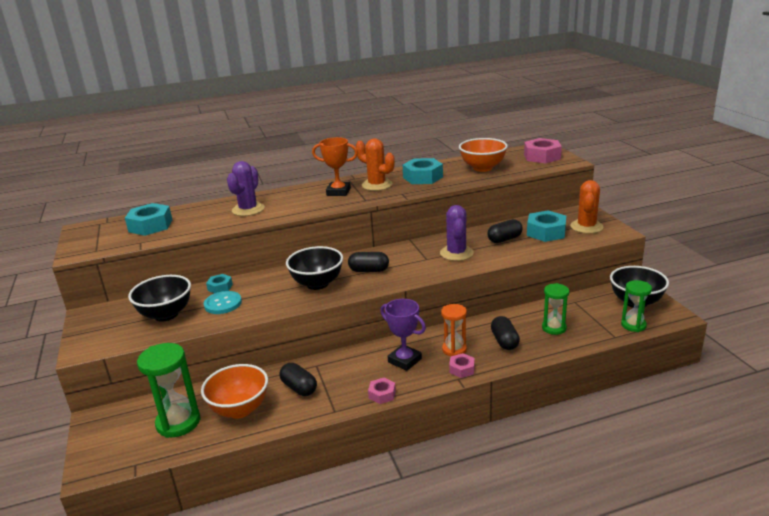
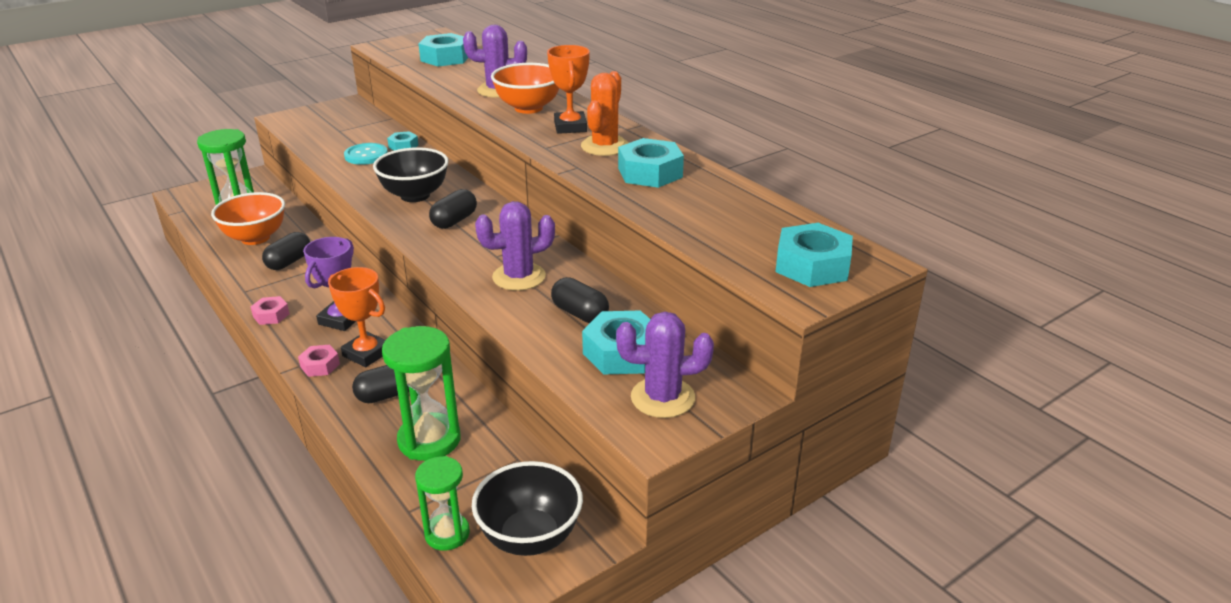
camera: 70 degrees right, 5 degrees up
black bowl [128,275,191,322] -> none
black capsule [348,252,389,272] -> black capsule turned 45 degrees clockwise [429,189,477,229]
orange hourglass [441,304,467,356] -> orange trophy [328,267,385,368]
orange bowl [459,138,508,172] -> orange bowl moved to [491,63,559,114]
pink nut [524,138,562,164] -> turquoise nut [775,223,853,287]
green hourglass [542,283,569,335] -> green hourglass [382,326,461,461], size x1.58
orange cactus [570,180,603,234] -> purple cactus [616,312,714,418]

